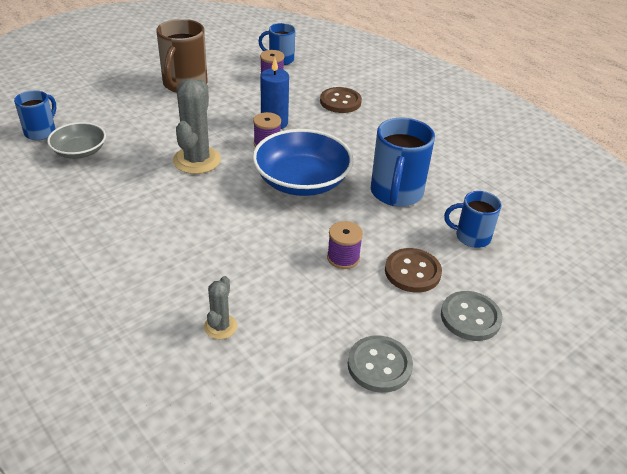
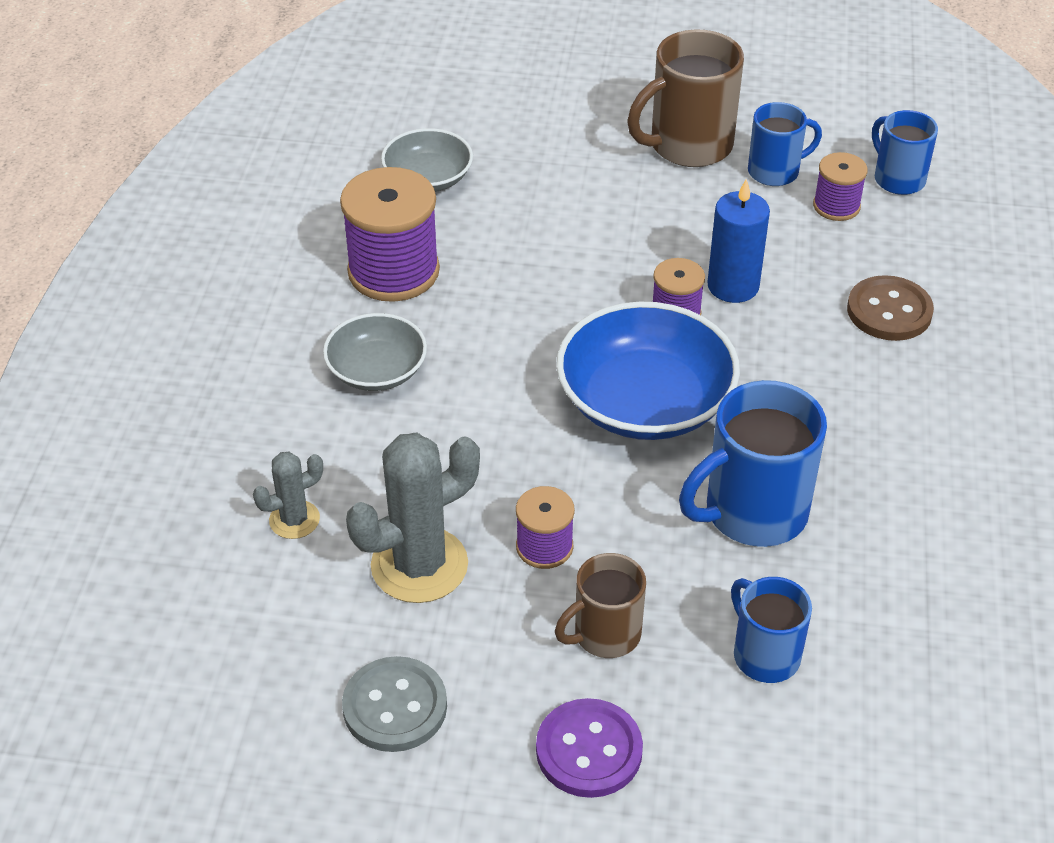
camera: 50 degrees right, 5 degrees up
blue mug [14,90,56,141] -> blue mug moved to [748,102,822,186]
grey cactus [173,79,221,174] -> grey cactus moved to [346,432,480,603]
brown button [385,248,442,293] -> brown mug [555,553,646,658]
grey button [441,291,503,341] -> purple button [536,698,643,798]
none -> grey bowl [323,313,427,391]
none -> purple spool [340,167,440,302]

